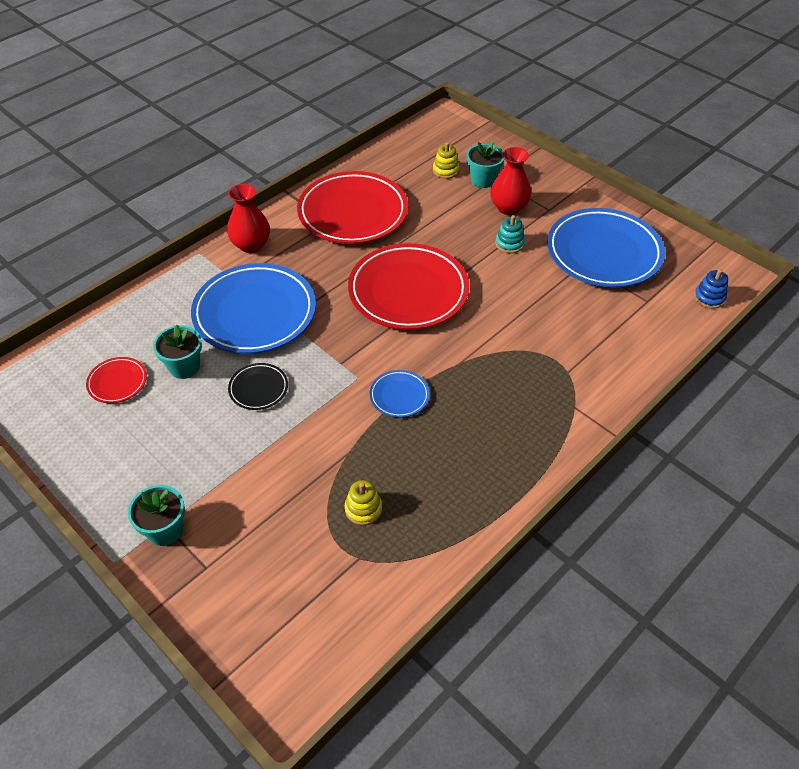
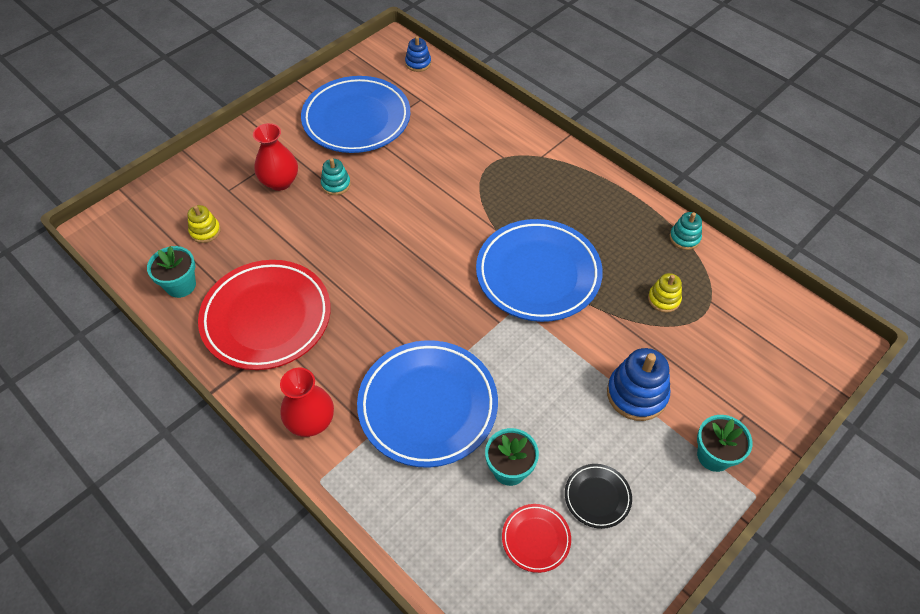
camera: 90 degrees left, 5 degrees up
black plate [228,363,288,410] -> black plate moved to [565,464,632,529]
red plate [348,243,469,330] -> none
blue plate [370,370,430,418] -> blue plate [476,219,603,322], size x2.23
turquoise flower pot [466,141,504,188] -> turquoise flower pot moved to [147,246,196,298]
none -> blue stacking toy [607,348,670,421]
none -> turquoise stacking toy [670,212,702,250]

